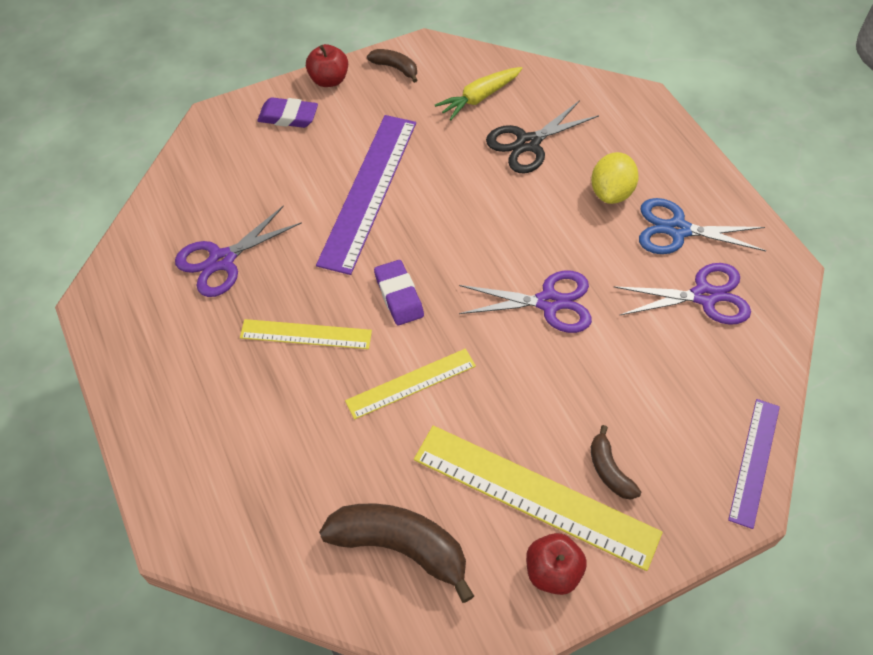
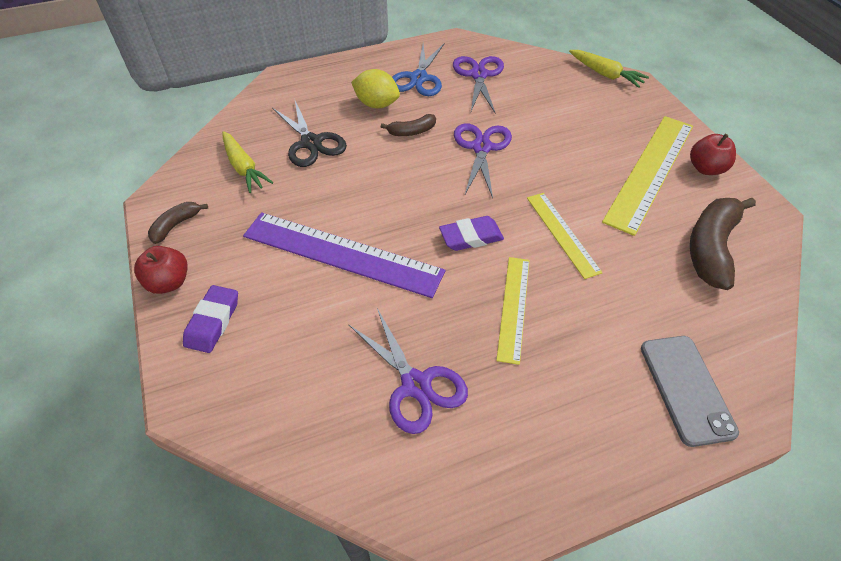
camera: 85 degrees left, 5 degrees down
brown banana [591,425,641,500] -> brown banana moved to [381,114,436,136]
purple ruler [728,399,780,529] -> yellow carrot [569,50,649,88]
none -> grey phone [641,336,739,447]

